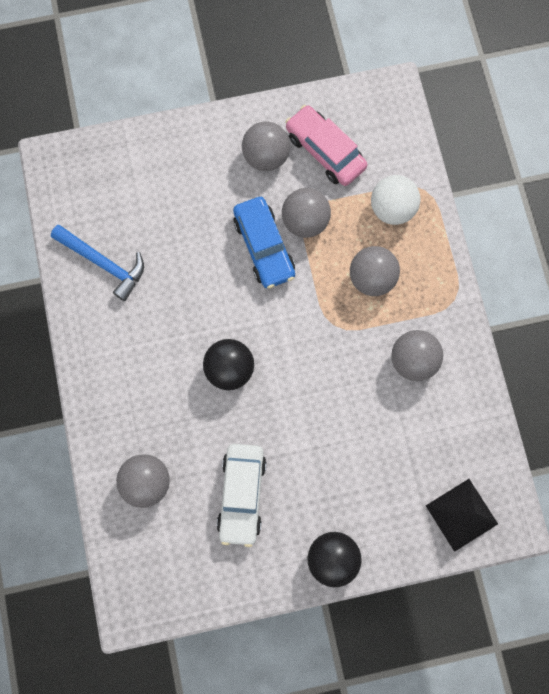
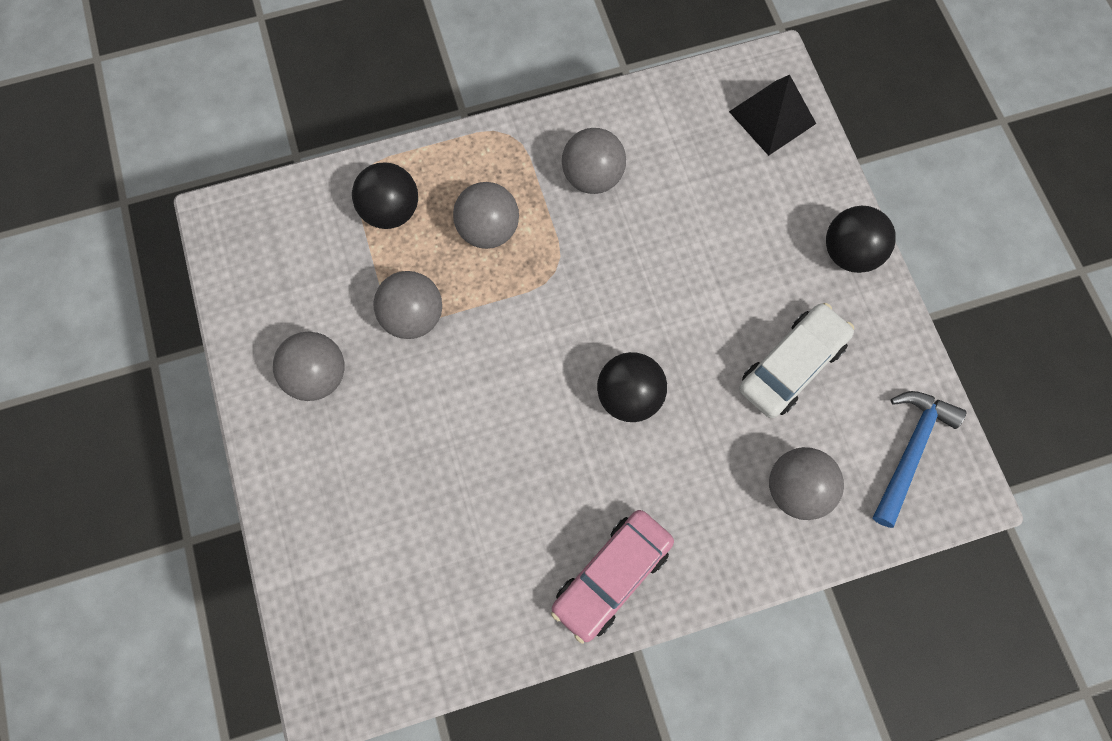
camera: 95 degrees left, 5 degrees down
blue hammer [51,225,144,301] -> blue hammer moved to [873,391,966,528]
white car [217,444,267,547] -> white car turned 45 degrees counterclockwise [739,303,854,418]
blue car [233,197,295,288] -> none
pink car [285,105,367,186] -> pink car moved to [551,510,674,644]
white ball [371,175,421,225] -> black ball [352,162,418,229]

